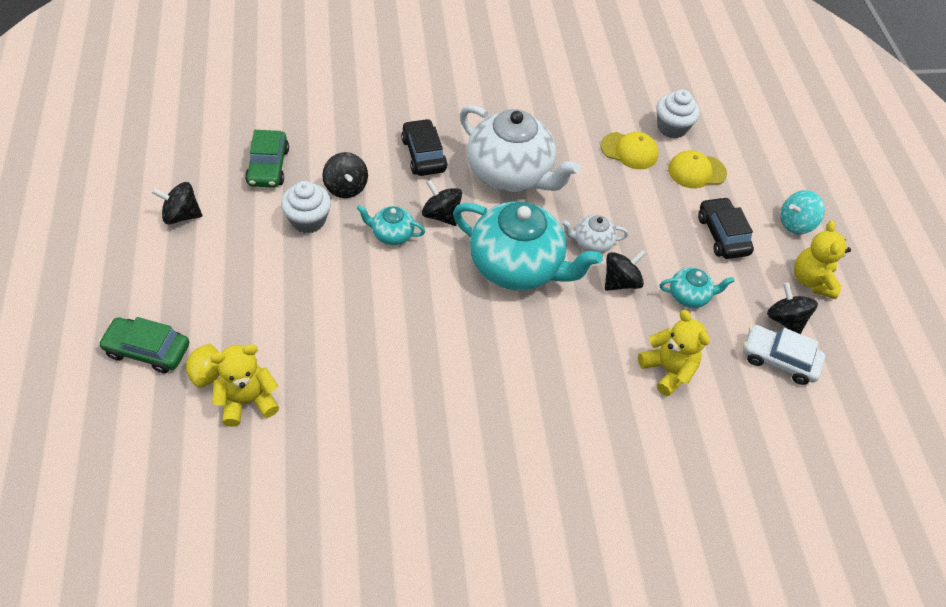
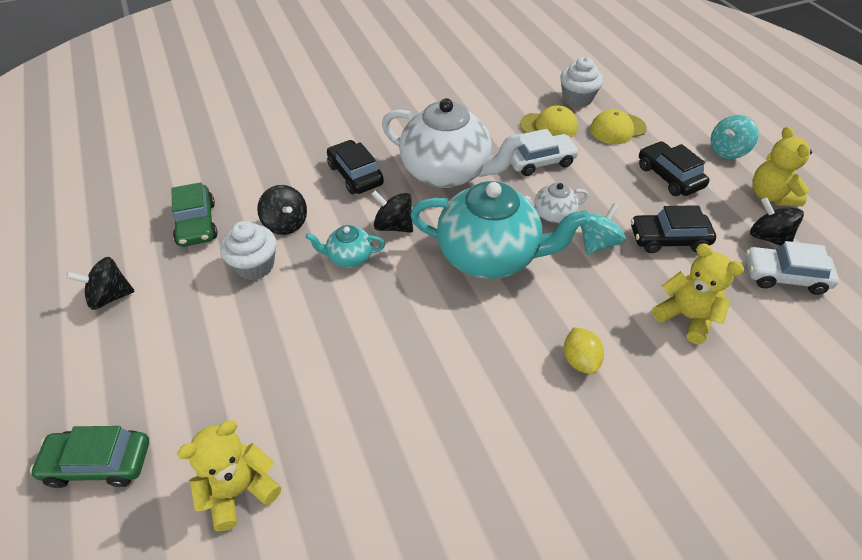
camera: 10 degrees left, 5 degrees down
yellow lemon [186,344,220,388] -> yellow lemon moved to [564,327,604,374]
black spinning top [605,250,646,291] -> turquoise spinning top [581,203,626,255]
turquoise teapot [660,268,734,308] -> black car [631,205,716,253]
none -> white car [511,129,579,176]

